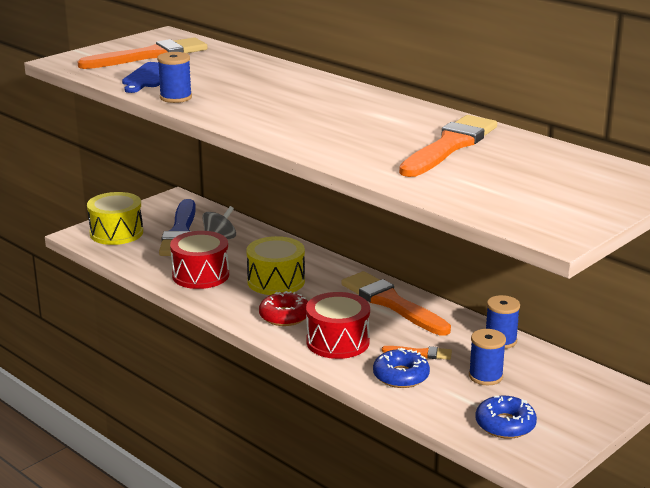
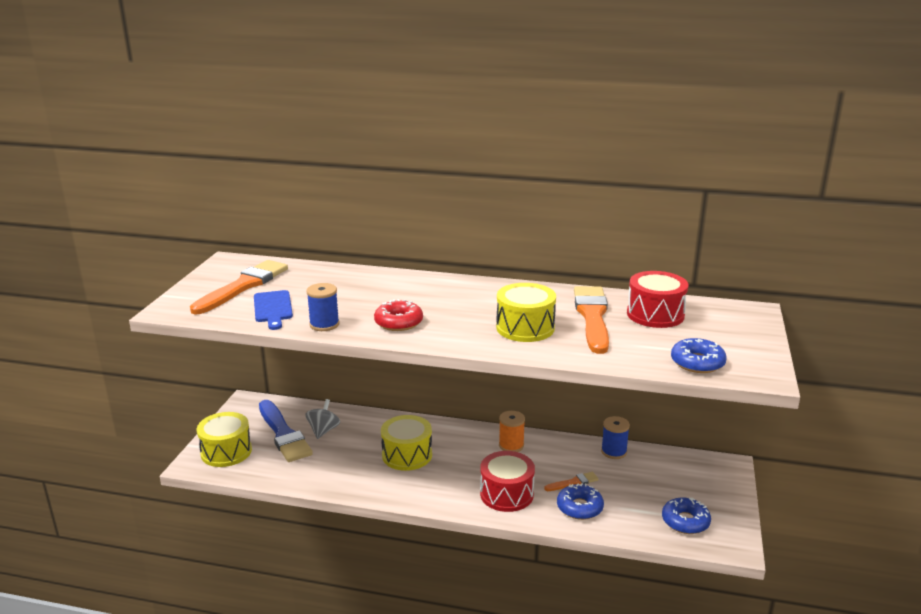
camera: 30 degrees left, 0 degrees up
red drum [170,231,229,289] -> red drum moved to [627,271,689,328]
red donut [259,291,308,326] -> red donut moved to [374,299,423,331]
orange brush [341,271,451,335] -> orange spool [499,411,525,452]
blue spool [469,329,506,385] -> none
none -> yellow drum [496,283,556,342]
none -> blue donut [671,338,727,373]

